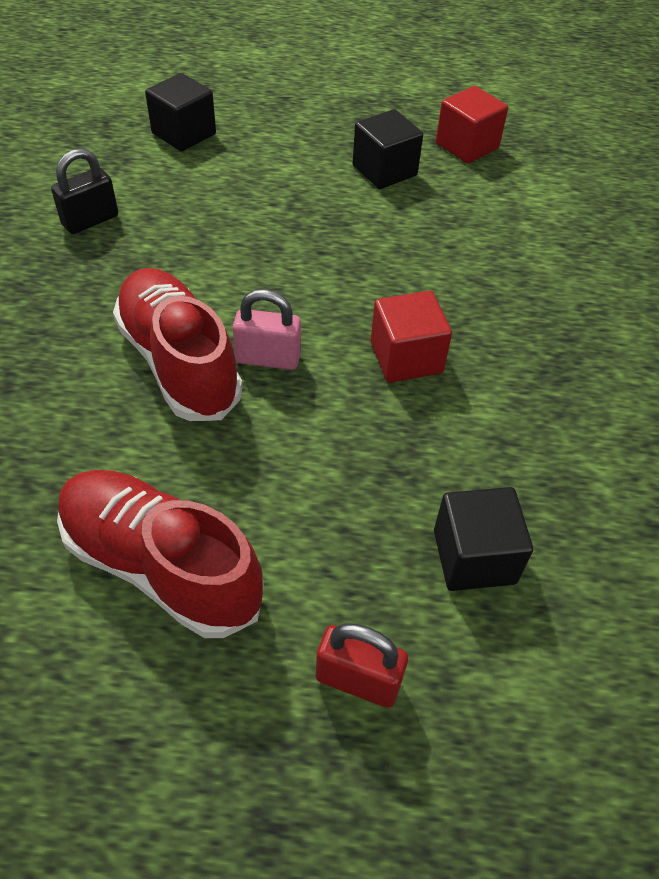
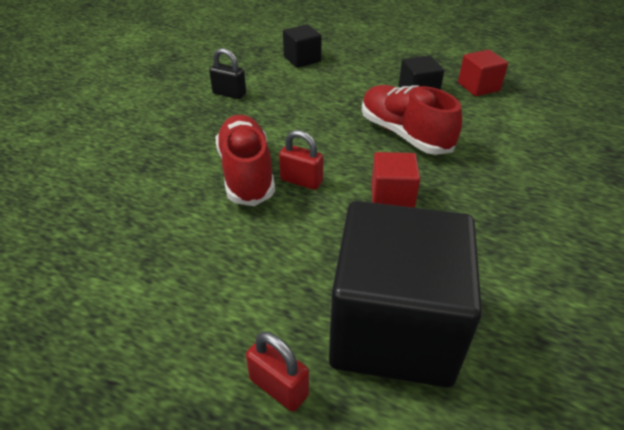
camera: 20 degrees right, 10 degrees down
black padlock [51,148,118,234] -> black padlock turned 45 degrees clockwise [209,48,246,99]
red shoe [57,470,264,638] -> red shoe moved to [362,85,462,155]
pink padlock [233,289,301,370] -> red padlock [279,130,324,190]
black cube [434,487,533,591] -> black cube [329,201,482,388], size x2.20

